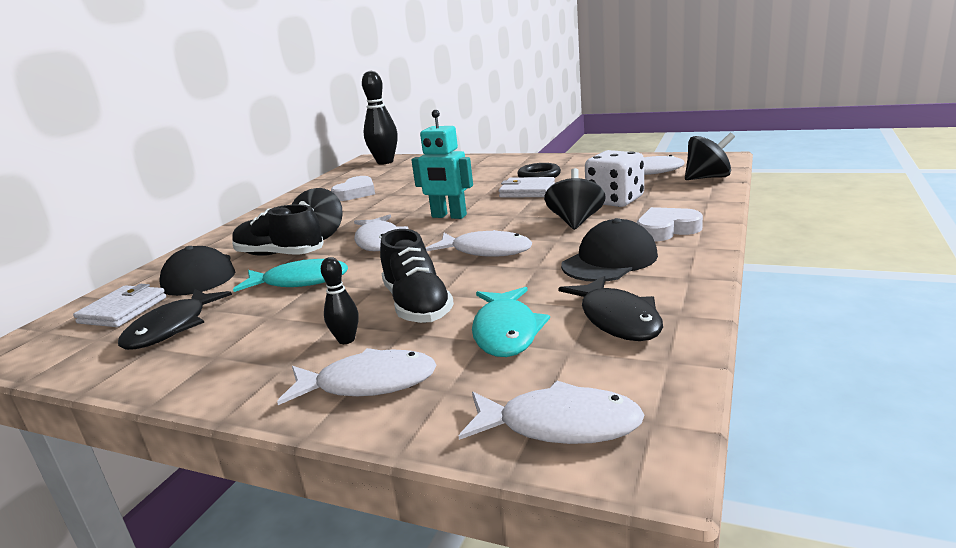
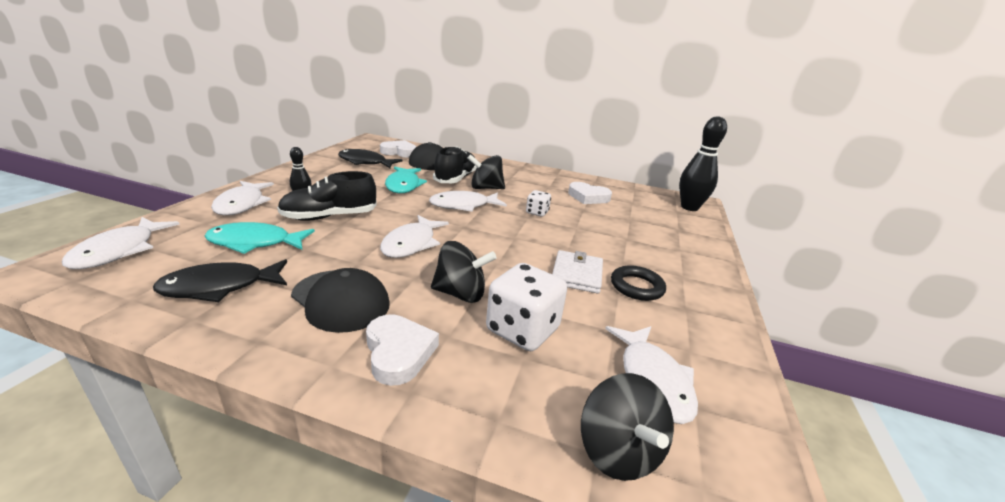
camera: 80 degrees right, 5 degrees up
white wallet [73,284,166,327] -> white heart [380,140,416,158]
turquoise robot [411,110,473,219] -> none
none -> white dice [526,190,551,216]

